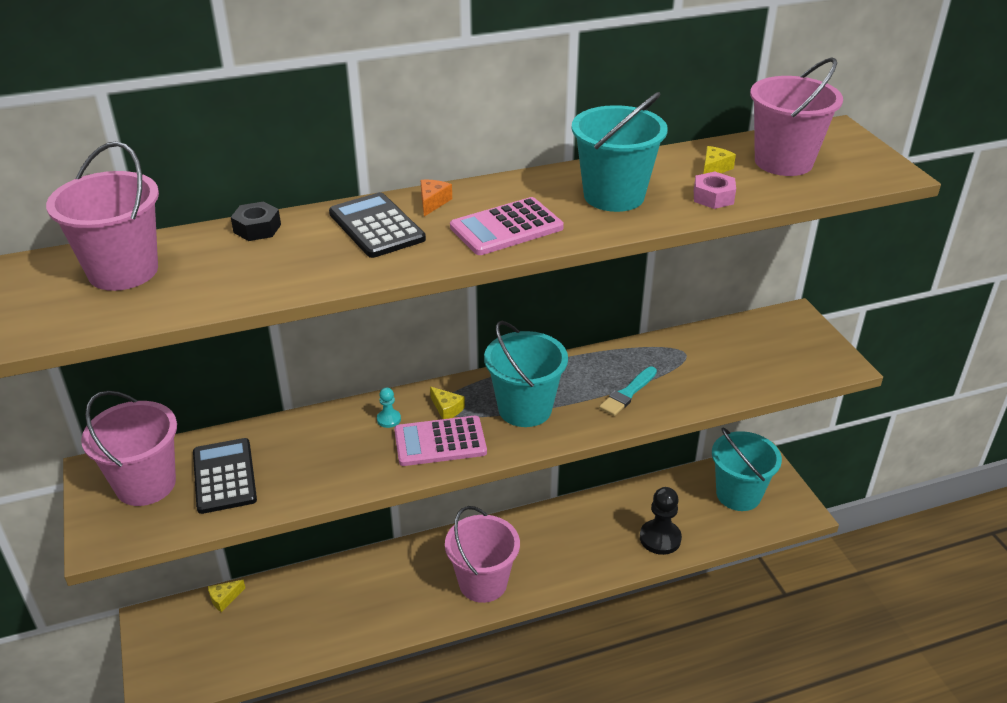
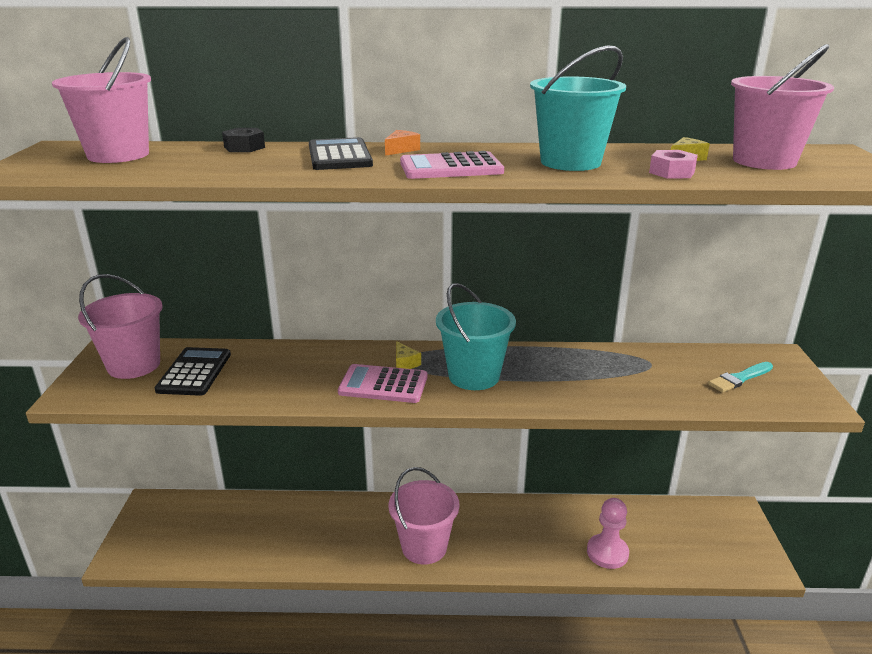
camera: 20 degrees right, 10 degrees down
yellow cheese [208,580,245,612] -> none
turquoise pawn [377,388,401,428] -> none
turquoise brush [599,367,657,416] -> turquoise brush moved to [708,362,773,393]
black pawn [640,487,682,555] -> pink pawn [587,498,629,569]
turquoise bucket [712,427,782,511] -> none

